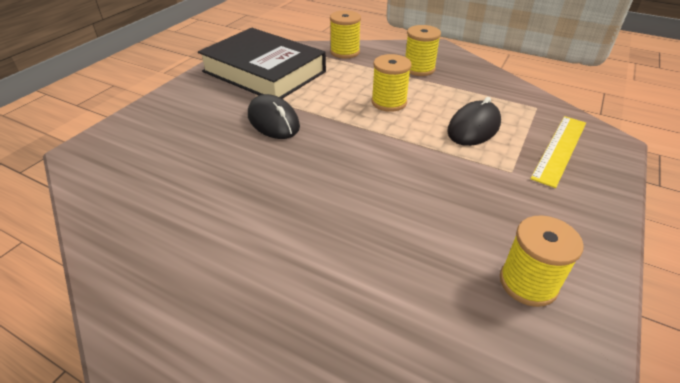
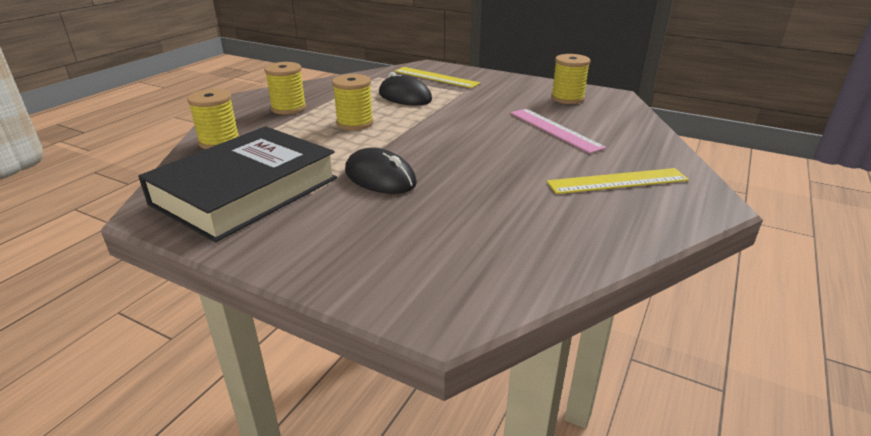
camera: 90 degrees left, 10 degrees down
black mouse [248,94,300,139] -> black mouse turned 75 degrees clockwise [345,148,417,194]
none -> pink ruler [510,109,606,153]
none -> yellow ruler [547,168,689,194]

